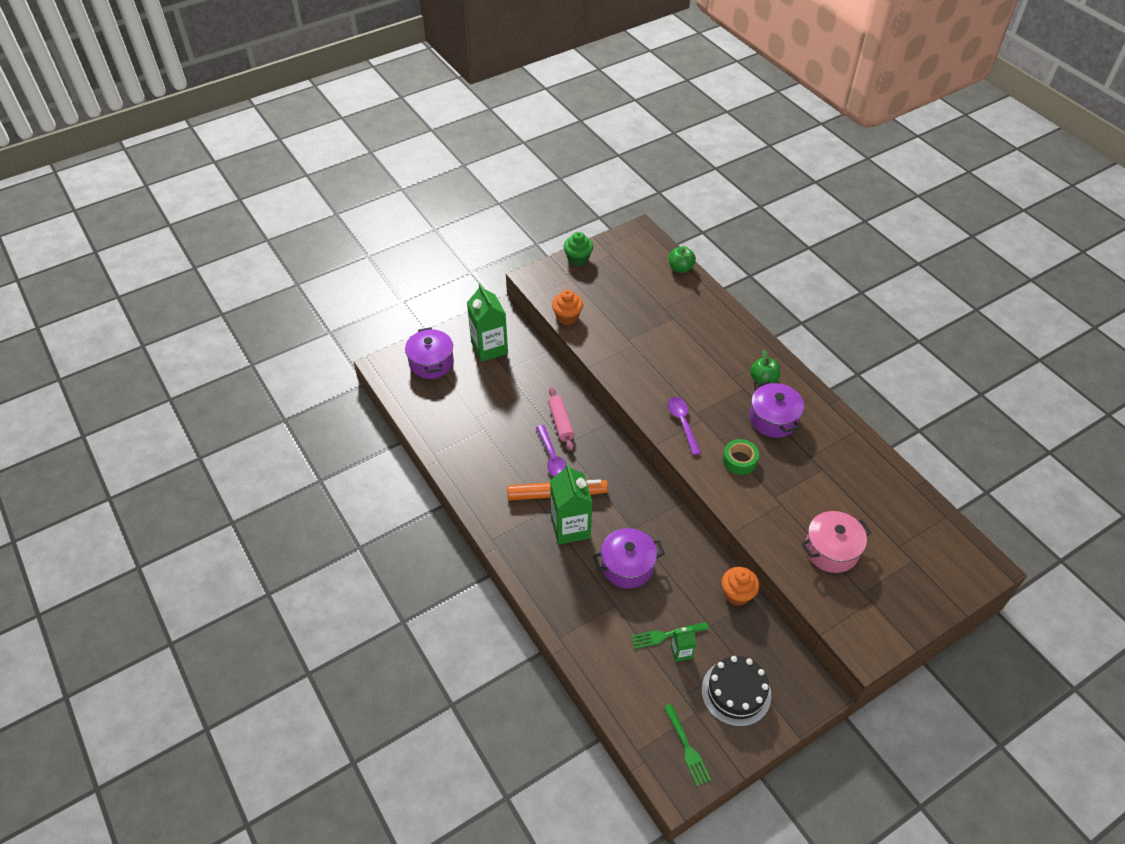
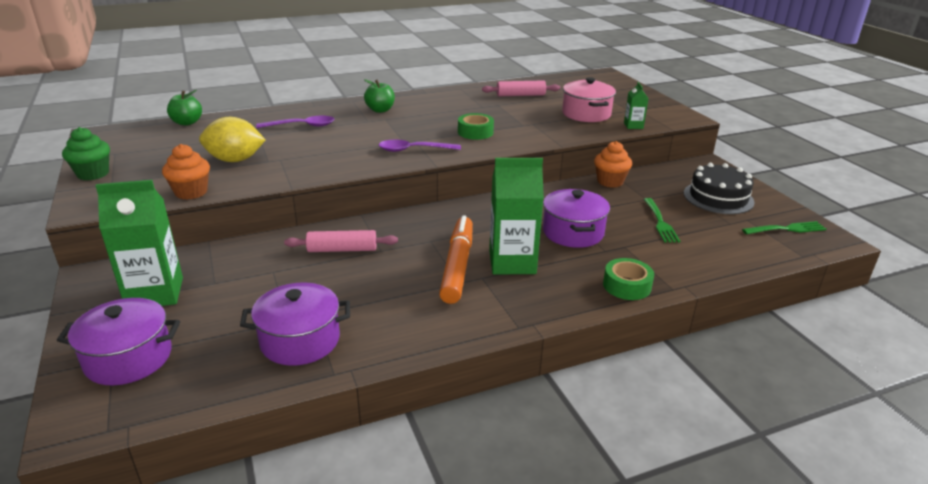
camera: 80 degrees left, 20 degrees down
purple spoon [536,425,566,477] -> purple spoon moved to [256,116,334,128]
green carton [671,627,696,662] -> green carton moved to [624,82,649,129]
purple pot [749,381,804,438] -> purple pot moved to [240,282,350,366]
none -> yellow lemon [199,117,265,162]
none -> pink rolling pin [482,80,560,96]
none -> green tape [603,258,654,300]

